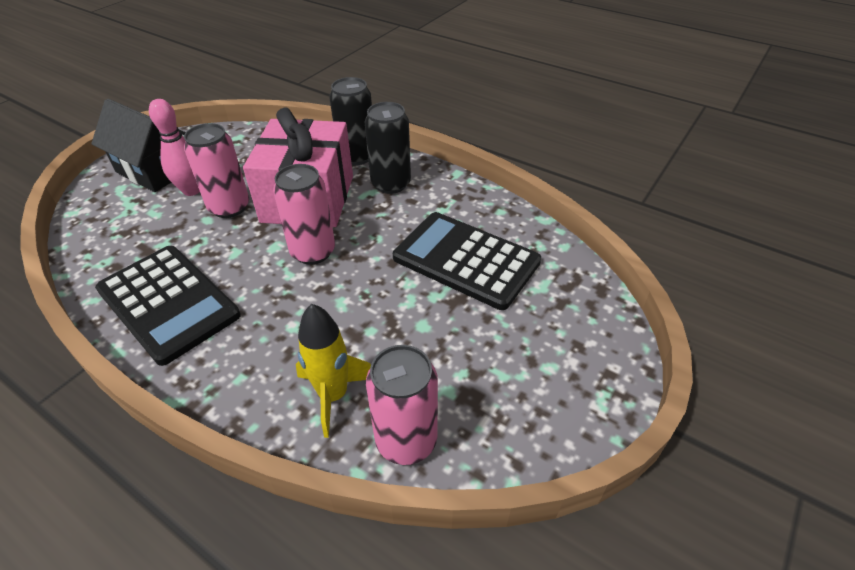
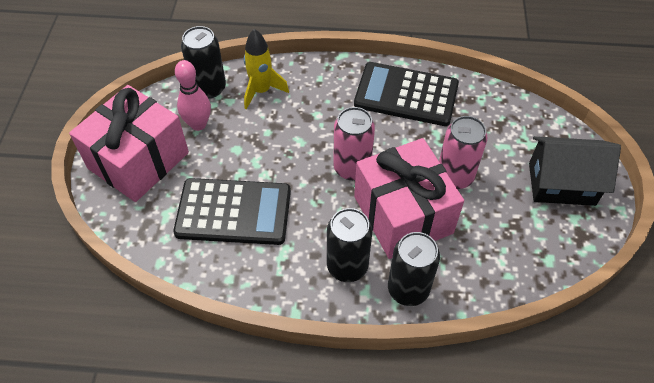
camera: 150 degrees right, 10 degrees up
pink bowling pin [149,99,200,196] -> pink bowling pin moved to [175,60,211,131]
pink can [366,345,438,465] -> black can [181,26,226,99]
none -> pink gift [69,85,189,202]

